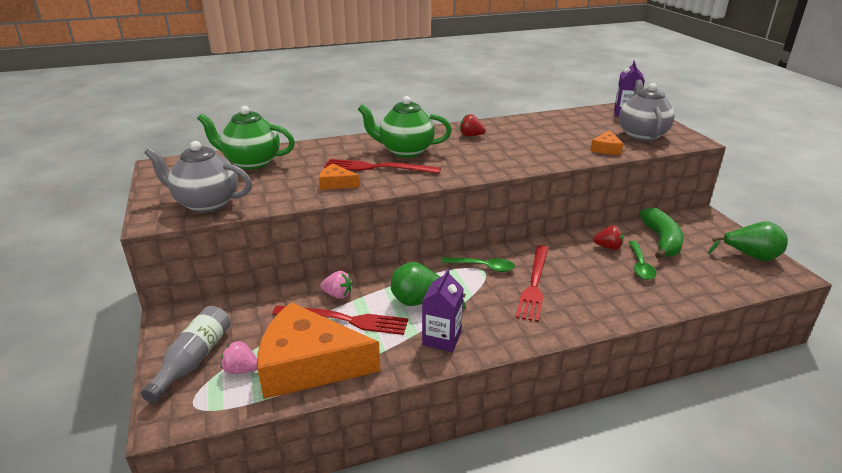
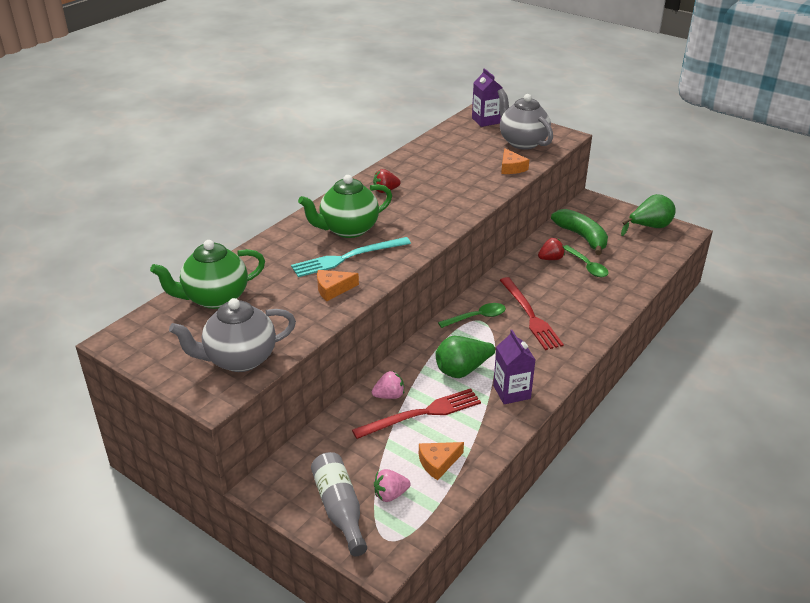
camera: 35 degrees left, 5 degrees up
orange cheese [257,302,380,399] -> orange cheese [419,442,464,480], size x0.42
red fork [324,159,441,174] -> turquoise fork [291,237,411,277]

